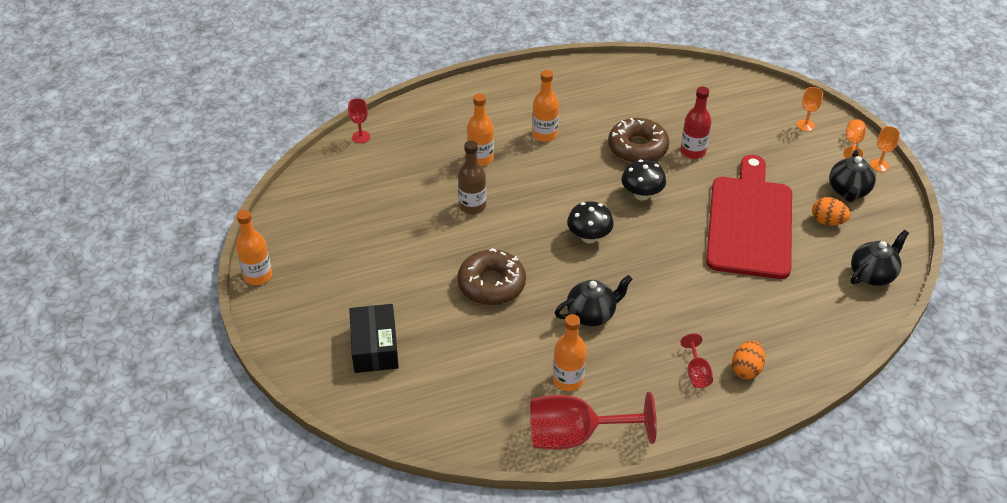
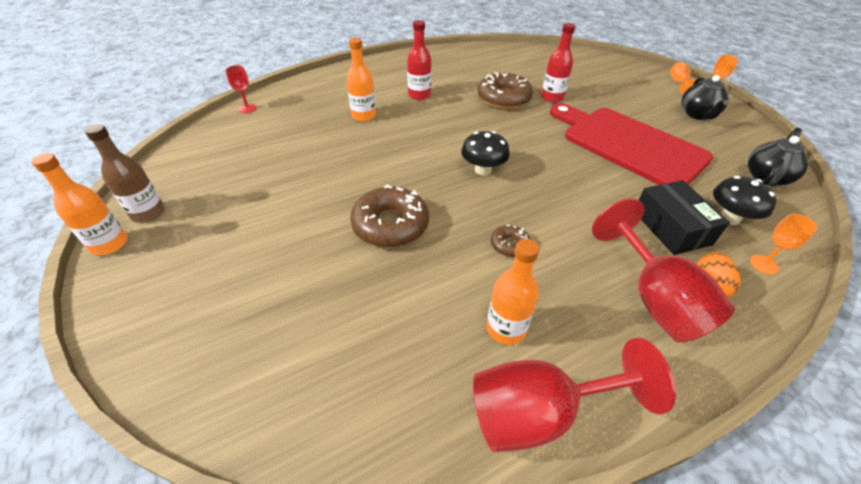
camera: 10 degrees left, 0 degrees up
black box [349,304,399,373] -> black box moved to [639,180,730,255]
brown bottle [458,141,486,214] -> brown bottle moved to [84,124,165,223]
orange bottle [532,70,559,142] -> red bottle [407,20,432,100]
black teapot [555,275,633,326] -> brown donut [491,224,530,257]
black mushroom [621,160,666,201] -> black mushroom moved to [713,176,776,225]
red goblet [680,333,713,388] -> red goblet [592,199,735,342], size x2.17
red cutting board [706,155,792,279] -> red cutting board turned 45 degrees counterclockwise [550,103,713,185]
orange goblet [797,87,823,132] -> orange goblet moved to [750,214,817,275]
orange egg [812,197,851,225] -> none

